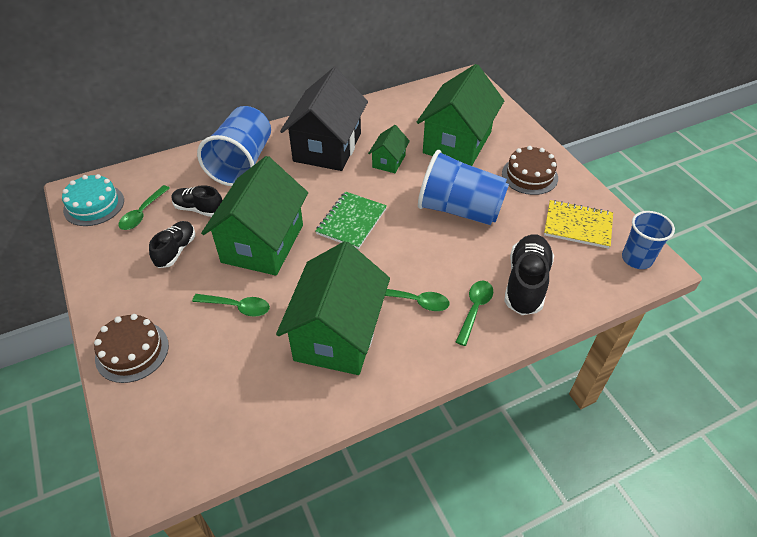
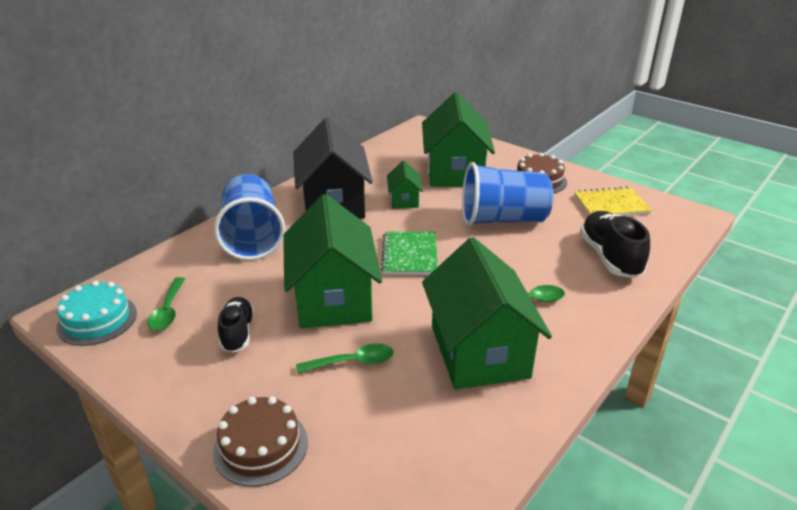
camera: 25 degrees left, 15 degrees down
black shoe [172,185,223,217] -> none
green spoon [456,280,493,346] -> none
blue cup [622,211,675,269] -> none

